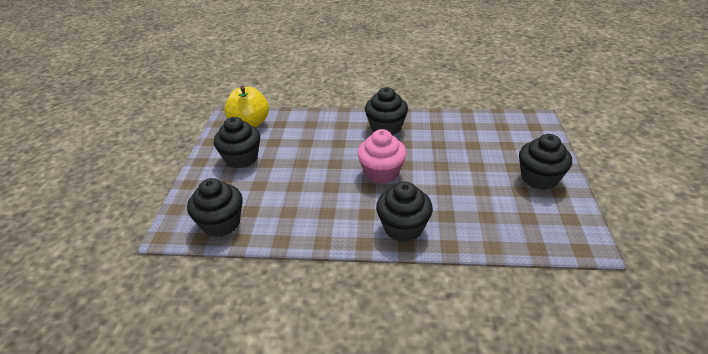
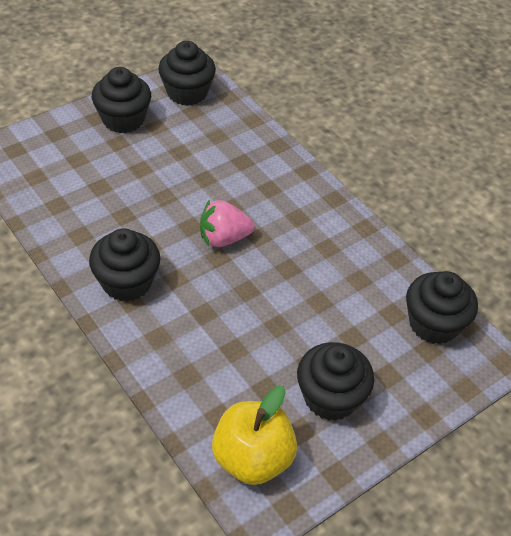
camera: 135 degrees left, 10 degrees up
pink cupcake [357,129,407,184] -> pink strawberry [200,200,255,247]
black cupcake [376,182,433,242] -> black cupcake moved to [158,41,216,106]

